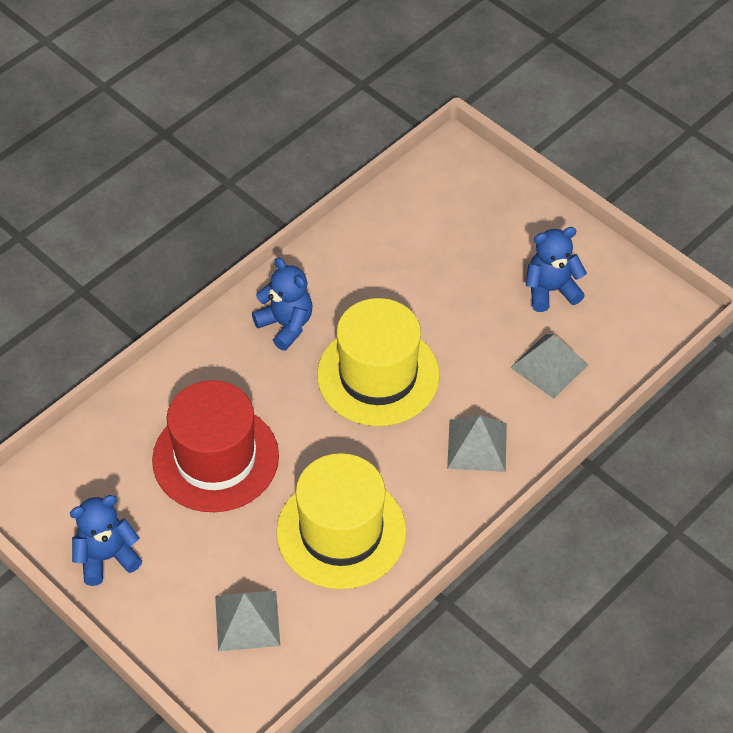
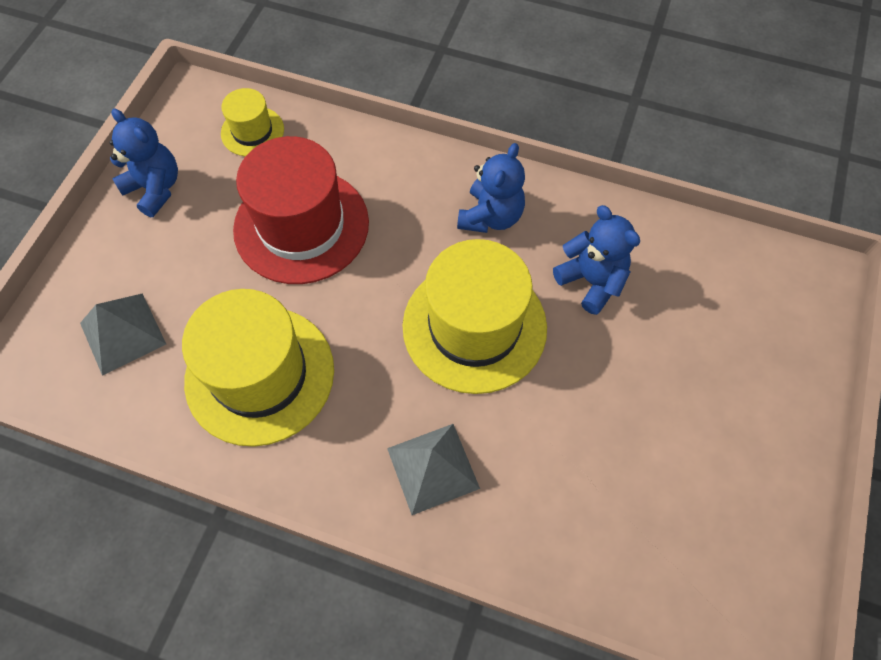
camera: 65 degrees right, 10 degrees up
grey pyramid [510,334,589,399] -> none
blue teddy bear [526,227,587,312] -> blue teddy bear moved to [553,205,640,315]
none -> yellow hat [221,88,284,156]

